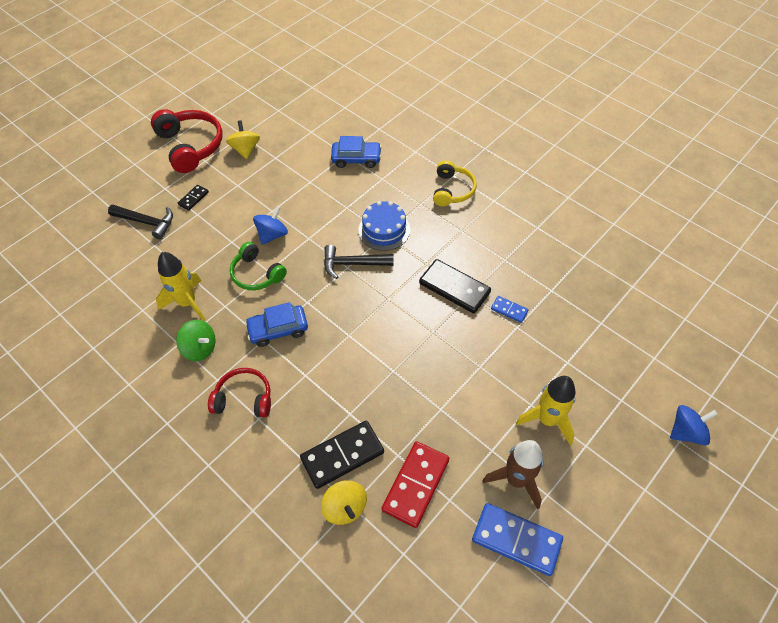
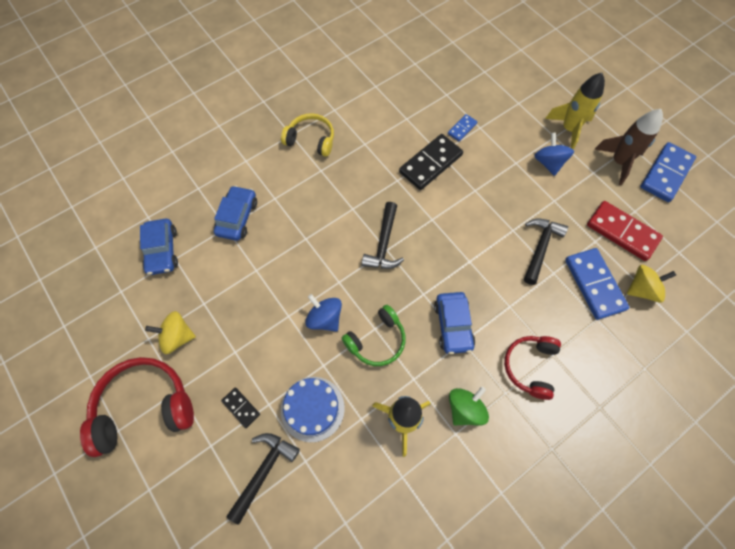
camera: 80 degrees left, 10 degrees up
black domino [300,421,384,489] -> blue domino [565,248,629,320]
blue cake [359,201,410,251] -> blue cake moved to [281,377,345,442]
blue spinning top [670,405,718,446] -> blue spinning top moved to [534,133,574,176]
none -> blue car [140,219,178,275]
none -> black hammer [524,219,568,285]

